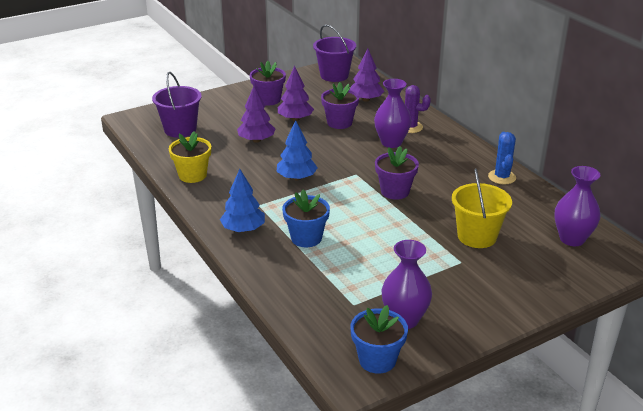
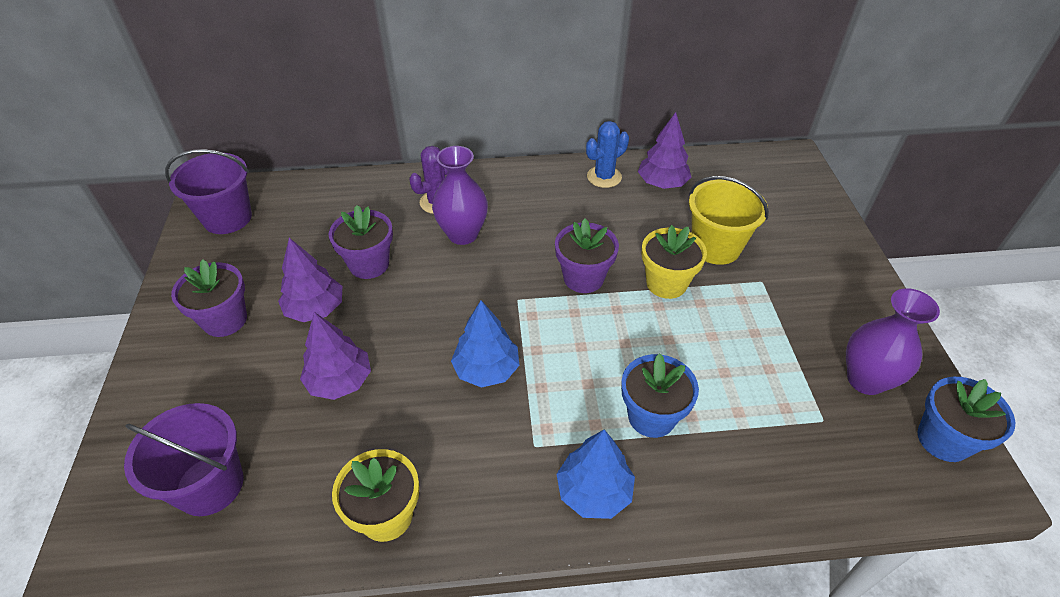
camera: 65 degrees left, 15 degrees up
purple tree [350,48,384,102] -> purple tree moved to [638,112,691,189]
blue cactus [488,132,516,184] -> blue cactus turned 60 degrees counterclockwise [586,121,629,188]
purple vase [554,166,601,246] -> none
none -> yellow flower pot [641,225,707,299]

